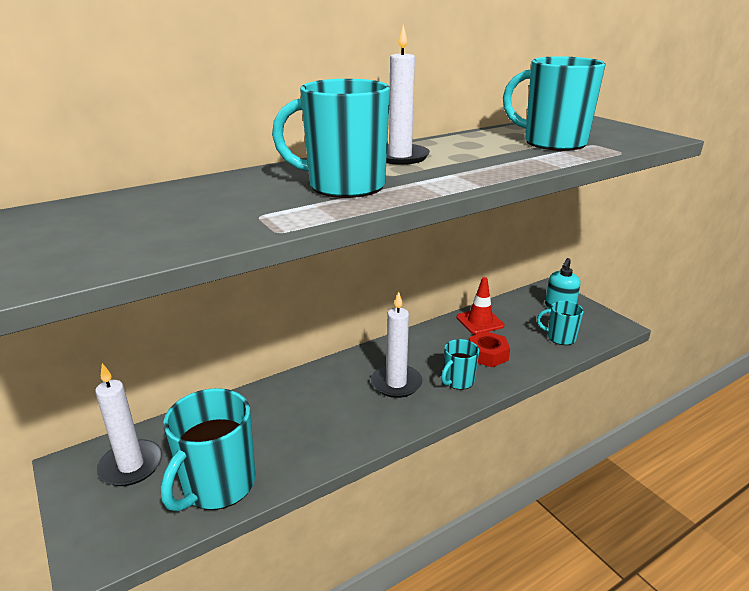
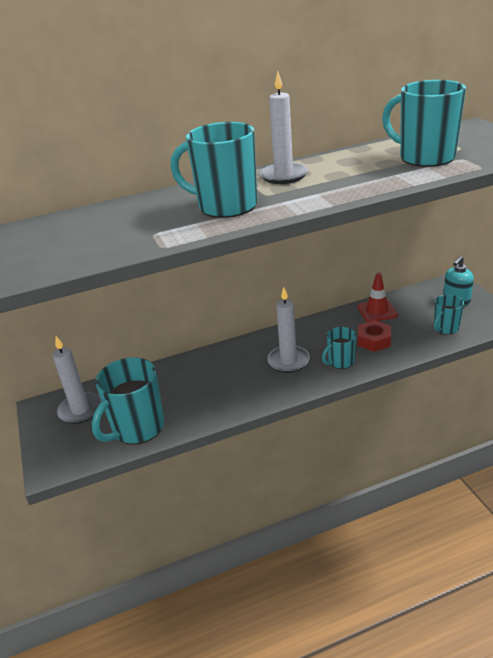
camera: 15 degrees right, 5 degrees up
turquoise mug [537,301,584,345] -> turquoise mug turned 75 degrees counterclockwise [434,295,464,335]

